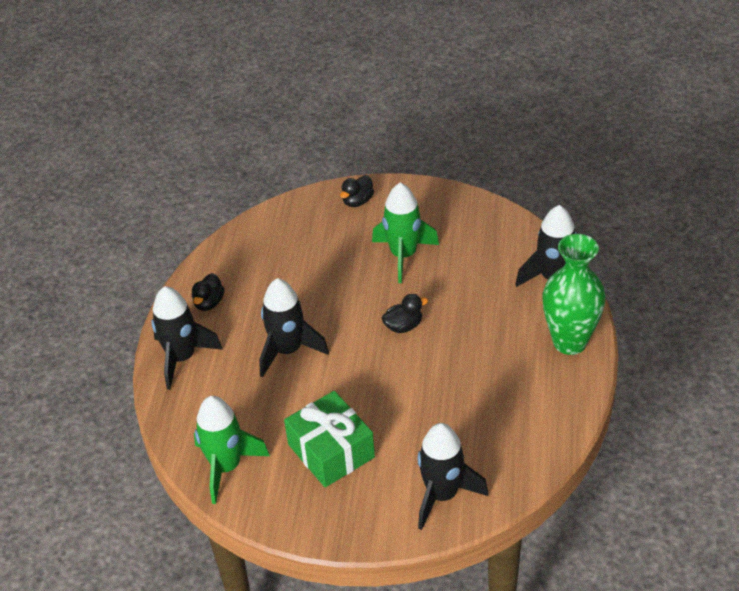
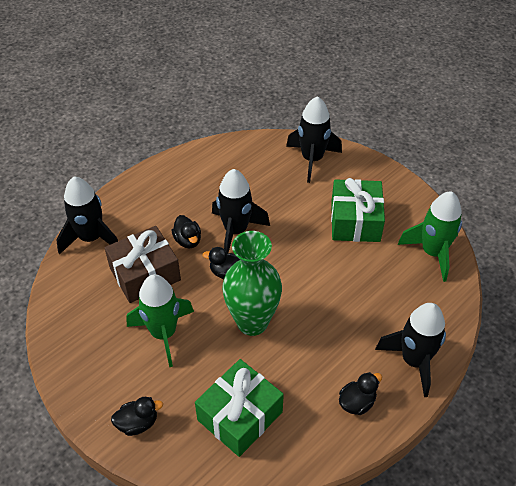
camera: 145 degrees left, 5 degrees up
black rocket [259,278,329,377] -> black rocket moved to [212,169,270,253]
green vase [542,234,606,355] -> green vase moved to [222,231,282,336]
none -> brown gift [105,226,181,303]
none -> black duck [171,215,201,249]
none -> green gift [195,359,284,457]

